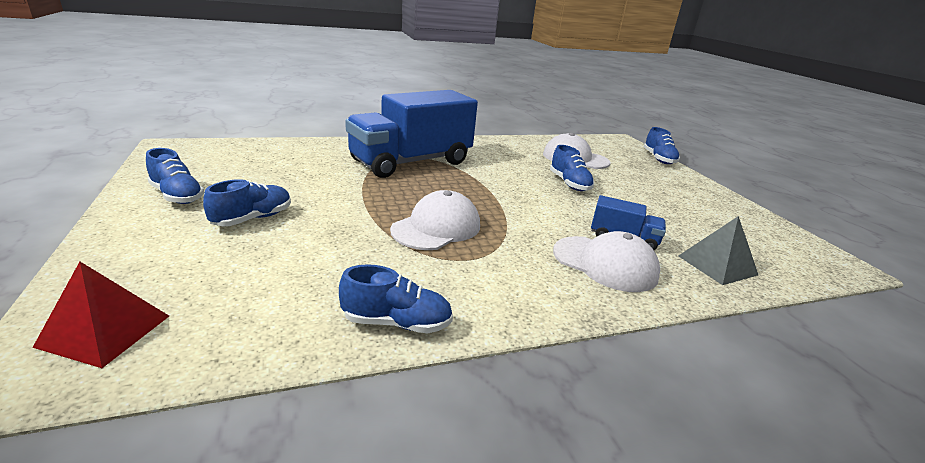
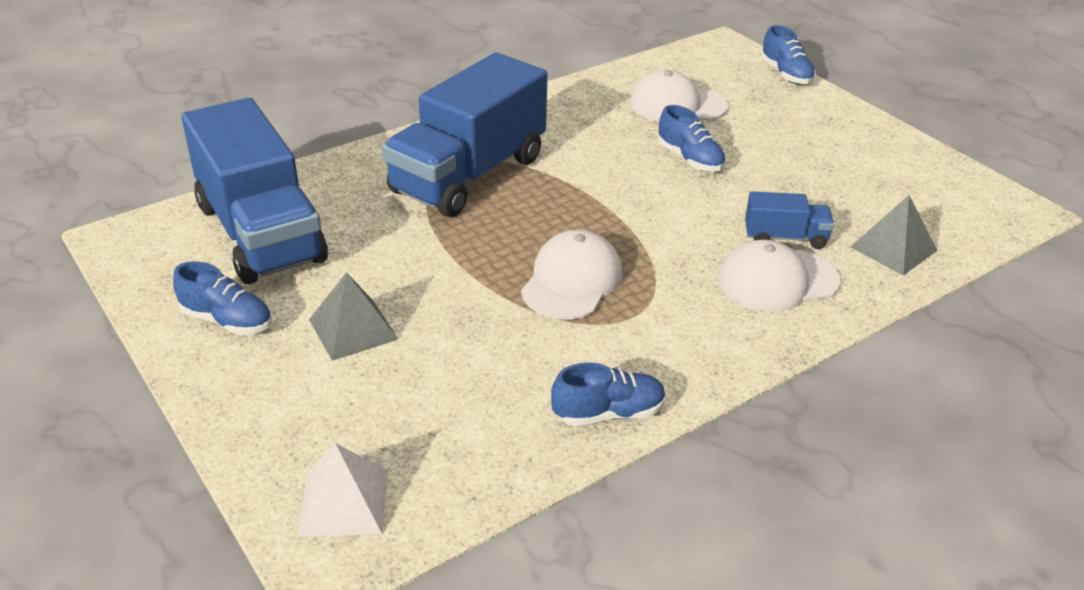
camera: 15 degrees left, 10 degrees up
red pyramid [32,262,169,368] -> white pyramid [297,443,388,536]
blue shoe [203,179,291,226] -> grey pyramid [309,272,398,361]
white cap [553,231,660,292] -> white cap turned 150 degrees clockwise [718,240,840,312]
none -> blue truck [181,98,328,284]

